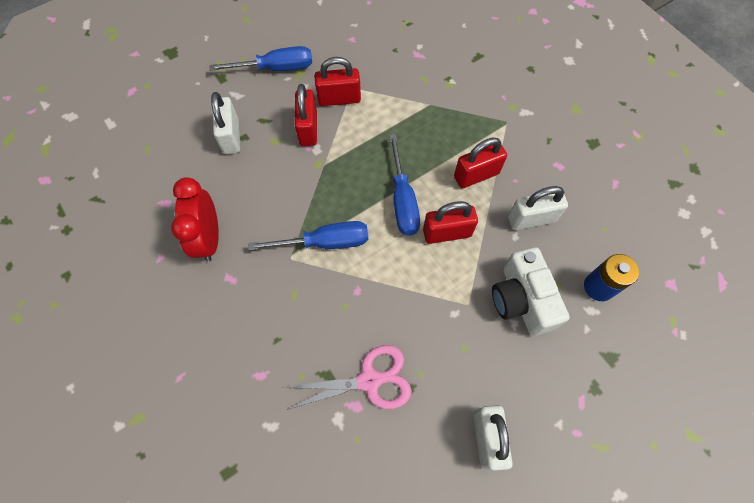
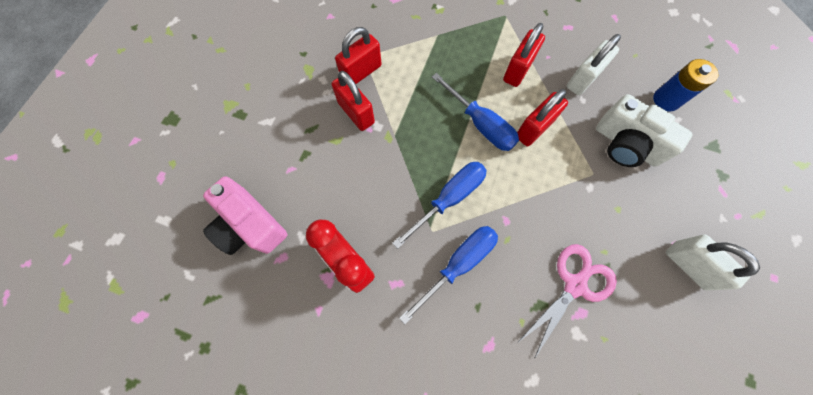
camera: 35 degrees left, 5 degrees up
blue screwdriver [209,46,312,71] -> blue screwdriver moved to [399,226,498,324]
white padlock [211,92,240,154] -> none
none -> pink camera [203,176,287,255]

